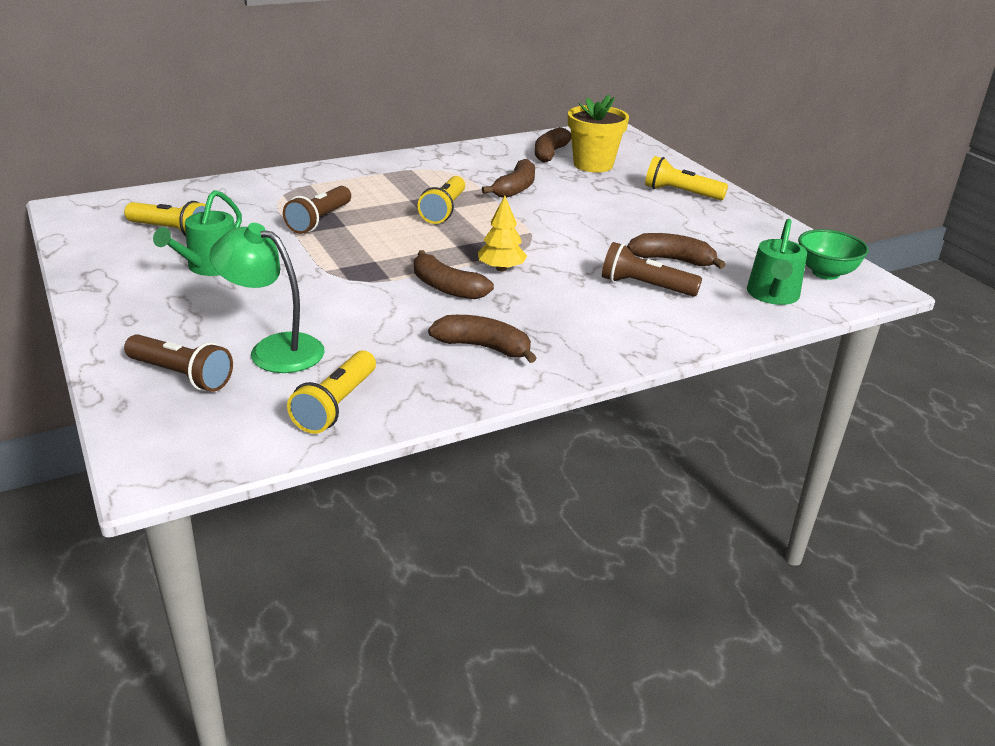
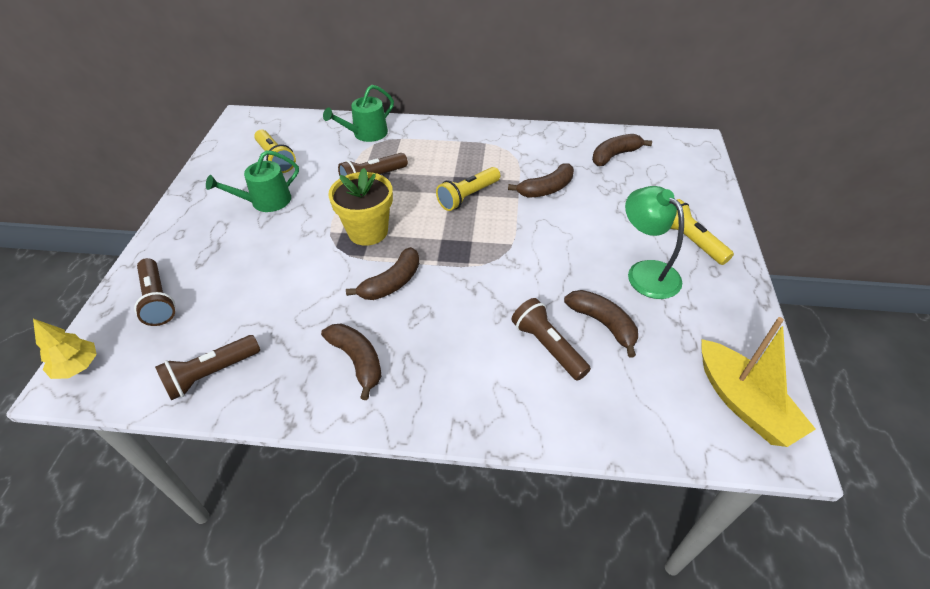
camera: 35 degrees right, 15 degrees up
green lamp [209,223,325,373] -> green lamp moved to [625,186,684,299]
yellow flashlight [287,351,376,434] -> brown flashlight [155,335,260,400]
brown banana [414,250,494,299] -> brown banana turned 120 degrees counterclockwise [346,247,419,300]
yellow tree [478,196,527,271] -> yellow tree moved to [33,319,97,379]
yellow flower pot [568,95,629,173] -> yellow flower pot moved to [328,168,393,246]
green watering can [747,219,807,305] -> green watering can moved to [323,85,394,142]
green bowl [798,229,869,280] -> yellow boat [701,317,816,447]

